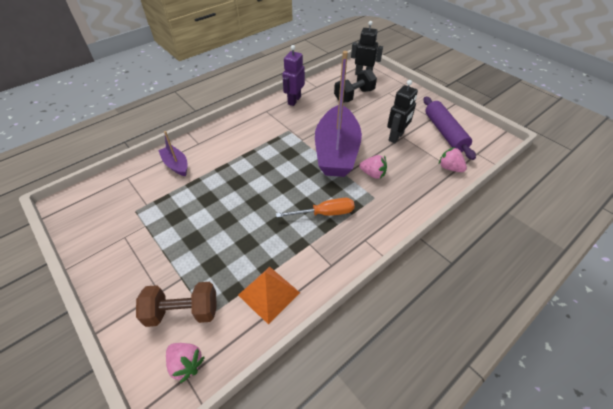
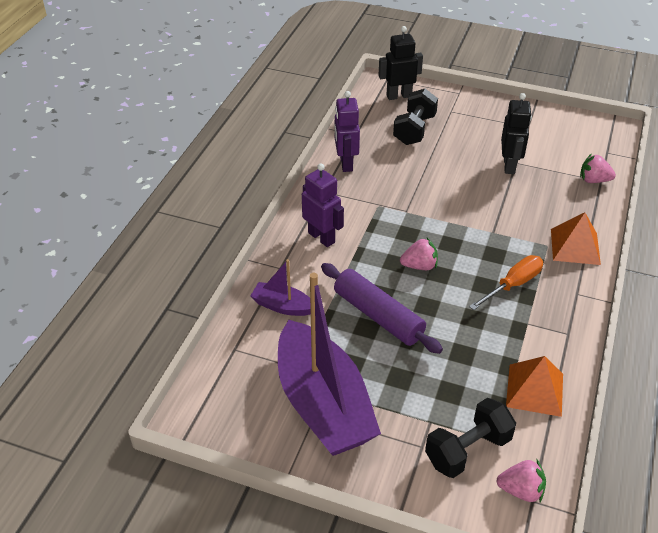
camera: 30 degrees left, 5 degrees down
brown dumbbell [136,282,217,327] -> black dumbbell [425,398,516,478]
purple boat [315,51,362,177] -> purple boat moved to [278,273,381,456]
pink strawberry [359,155,387,179] -> pink strawberry moved to [400,238,438,270]
purple rolling pin [423,97,476,160] -> purple rolling pin moved to [321,263,443,354]
none -> purple robot [302,164,344,247]
none -> orange pyramid [551,212,601,265]

